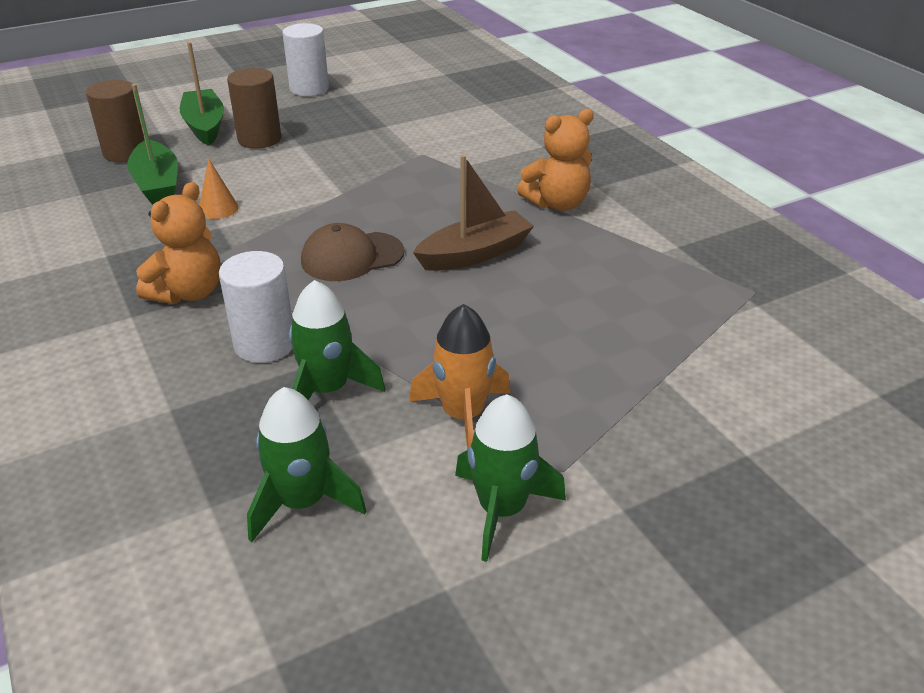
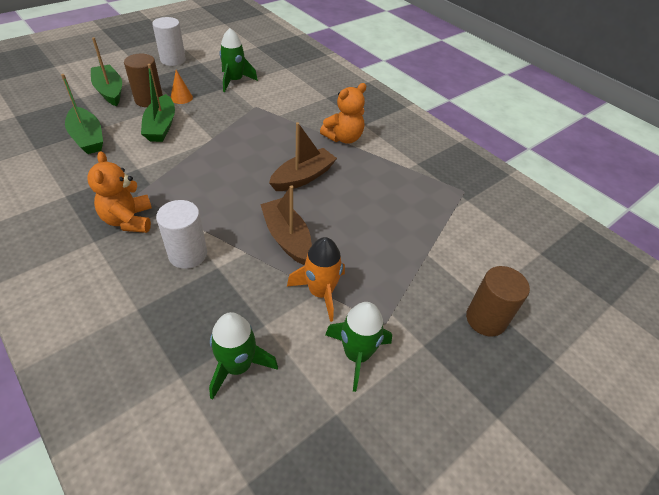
camera: 15 degrees left, 10 degrees up
brown cylinder [86,80,145,162] -> brown cylinder moved to [466,266,530,337]
orange teddy bear [136,182,221,304] -> orange teddy bear turned 150 degrees clockwise [87,151,152,233]
orange cone [199,159,239,219] -> orange cone moved to [170,70,193,104]
green rocket [289,280,385,401] -> green rocket moved to [219,28,258,92]
brown cap [301,223,405,281] -> none
none -> green boat [141,64,175,142]
none -> brown boat [260,185,312,265]

